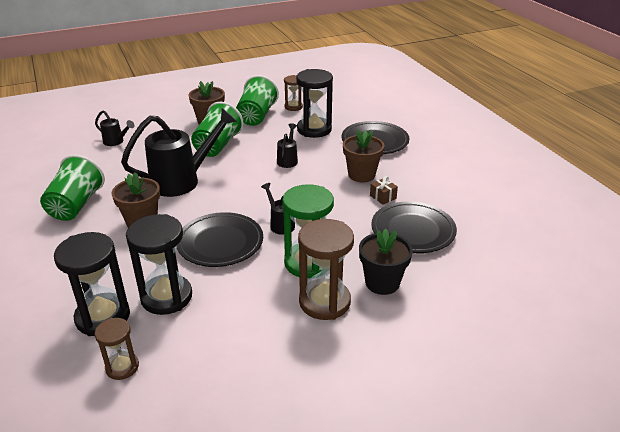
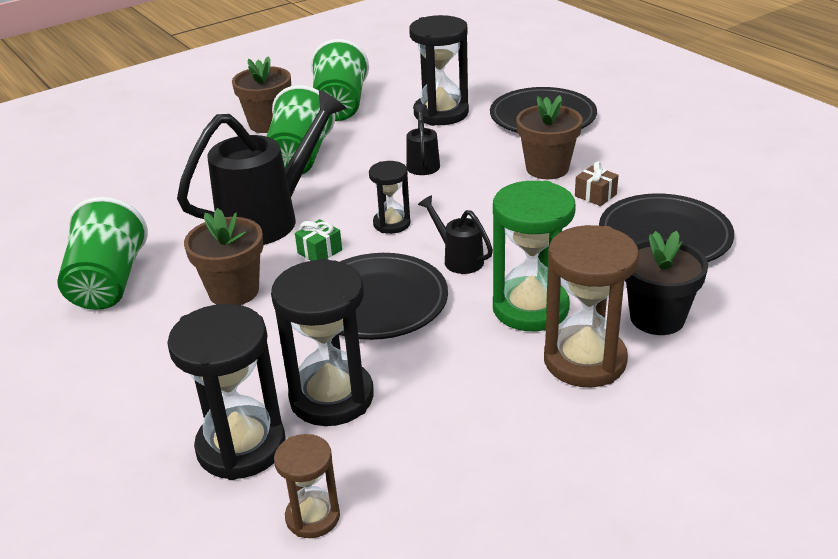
camera: 10 degrees left, 0 degrees up
black watering can [95,111,135,146] -> none
brown hourglass [284,75,303,111] -> none
none -> green gift [295,219,342,261]
none -> black hourglass [369,161,410,234]

